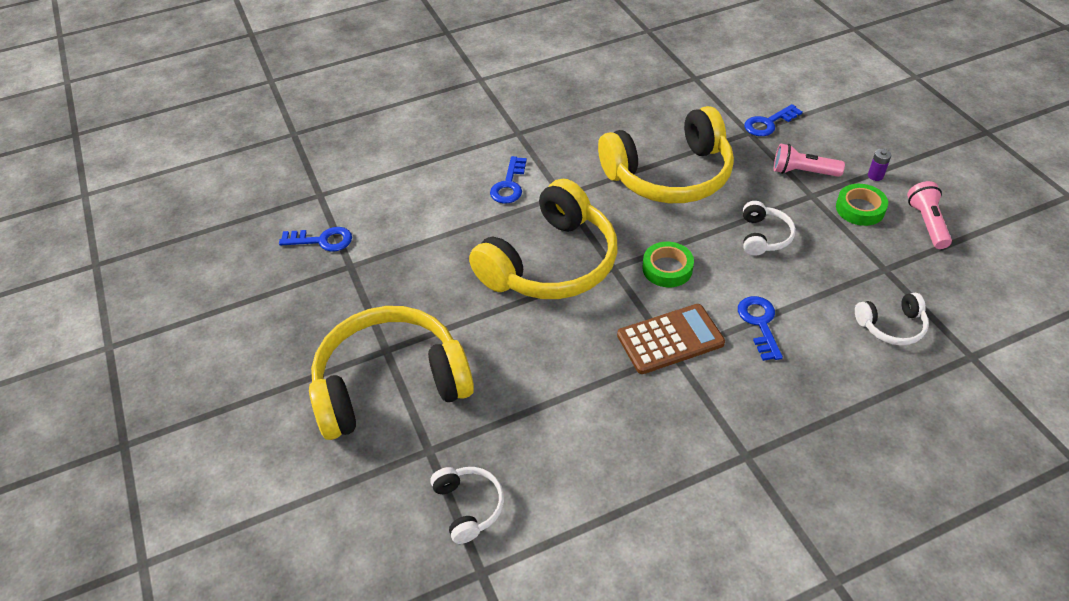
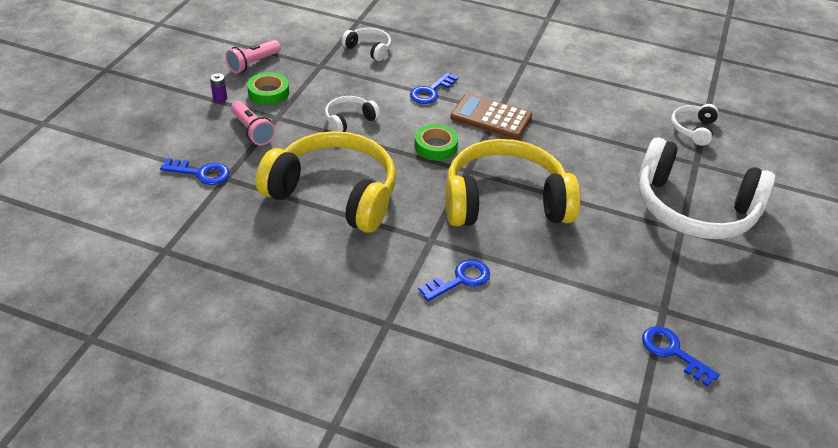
camera: 140 degrees left, 5 degrees down
yellow headphones [309,306,474,440] -> white headphones [639,137,776,239]

